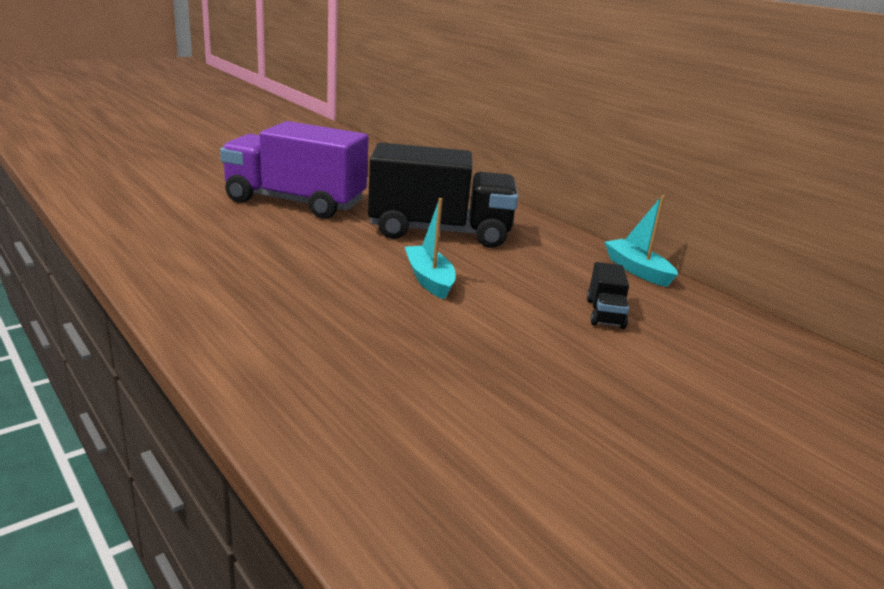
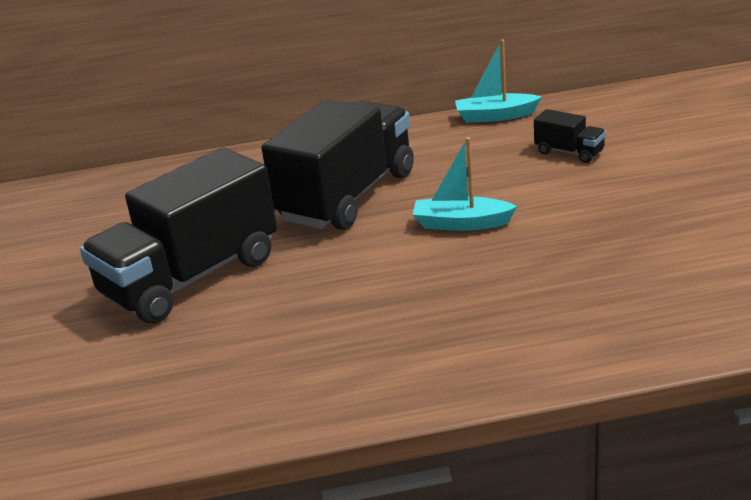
camera: 55 degrees left, 5 degrees up
purple truck [220,121,369,219] -> black truck [80,148,277,324]

